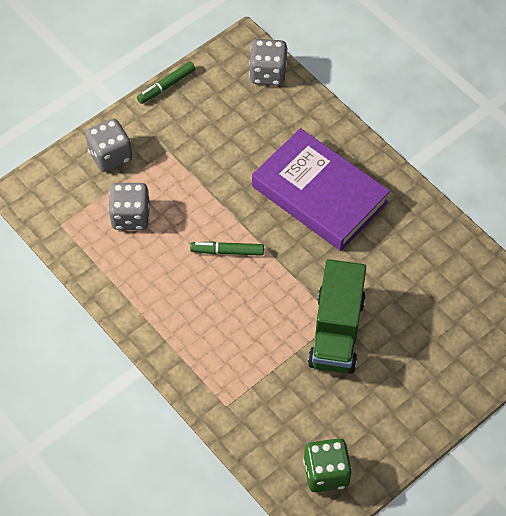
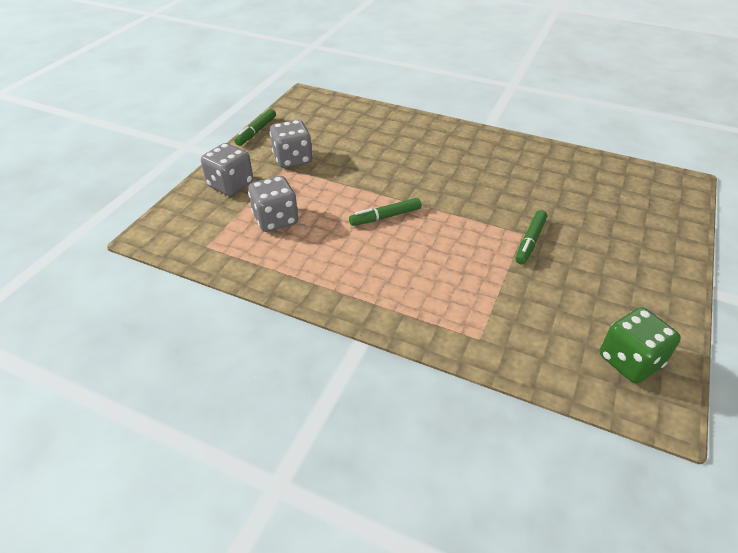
camera: 25 degrees left, 15 degrees down
grey dice [249,39,288,86] -> grey dice moved to [270,120,313,168]
purple book [252,128,390,251] -> none
green truck [308,259,366,374] -> green marker [516,210,547,265]

